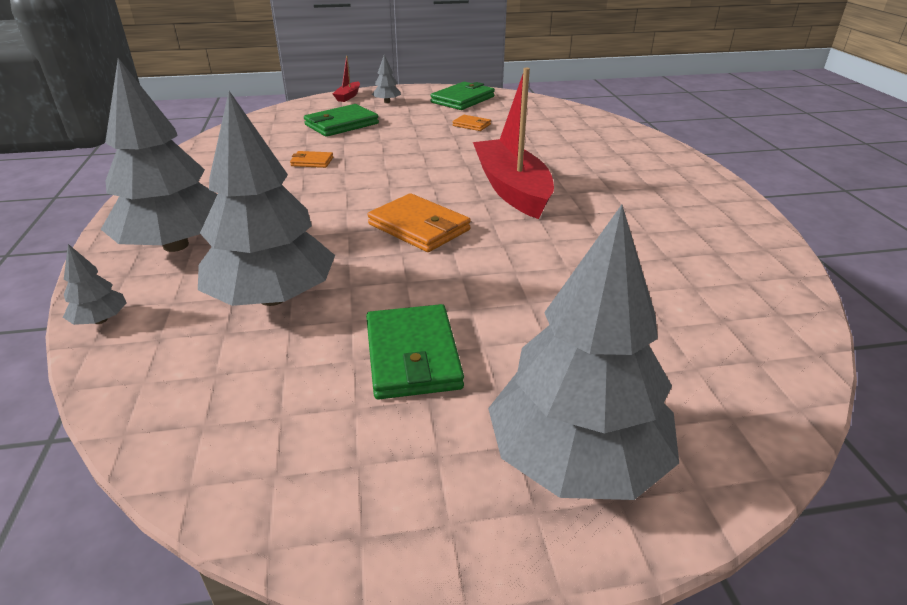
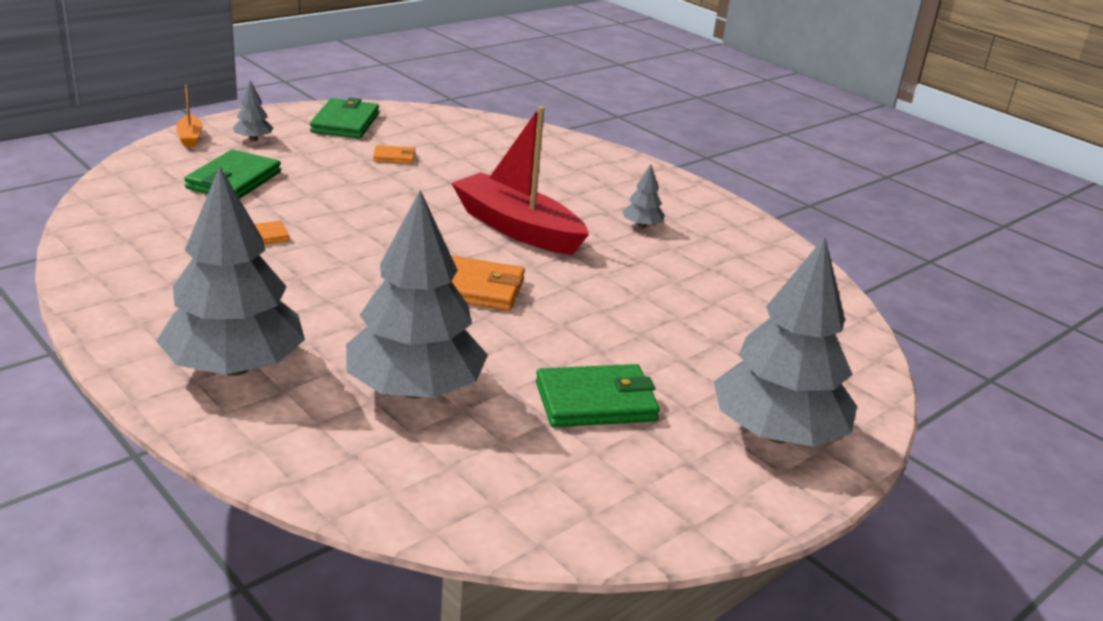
camera: 35 degrees left, 5 degrees down
grey tree [63,244,126,325] -> grey tree moved to [622,164,665,228]
red boat [333,56,360,102] -> orange boat [176,85,203,147]
green wallet [366,304,464,399] -> green wallet turned 60 degrees counterclockwise [536,364,660,427]

